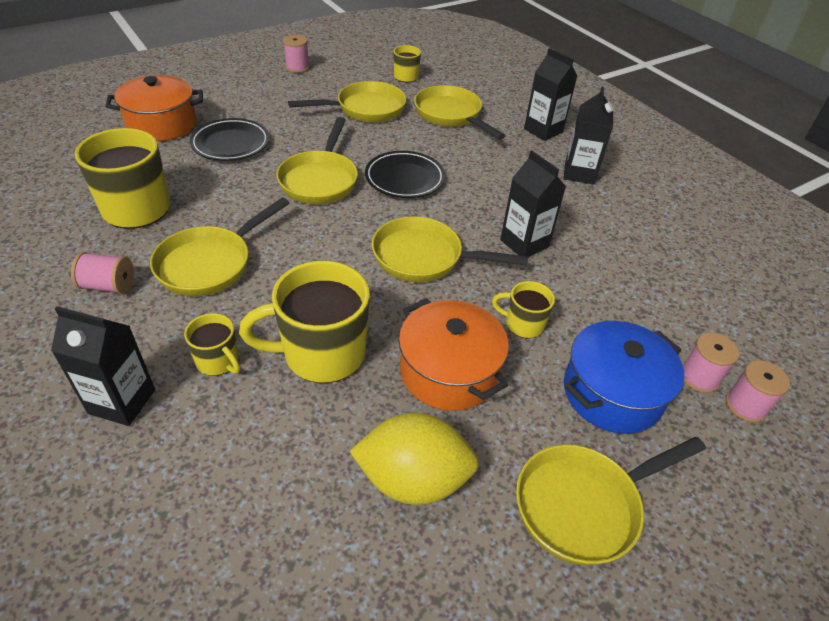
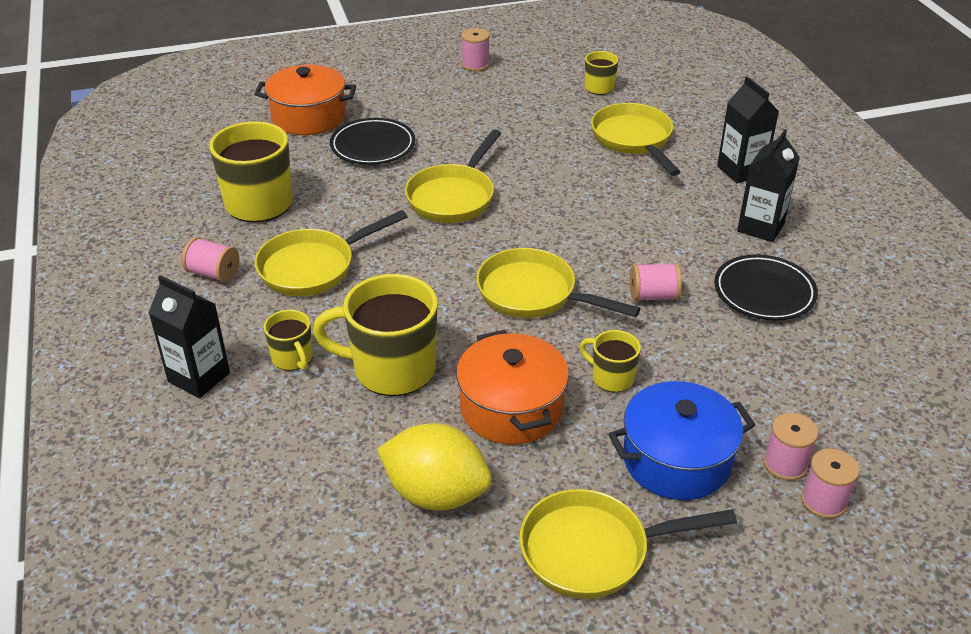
camera: 20 degrees right, 5 degrees down
yellow pan [288,81,406,122] -> none
black plate [365,151,445,198] -> black plate moved to [714,254,818,321]
black carton [500,151,566,257] -> pink spool [630,263,682,301]

